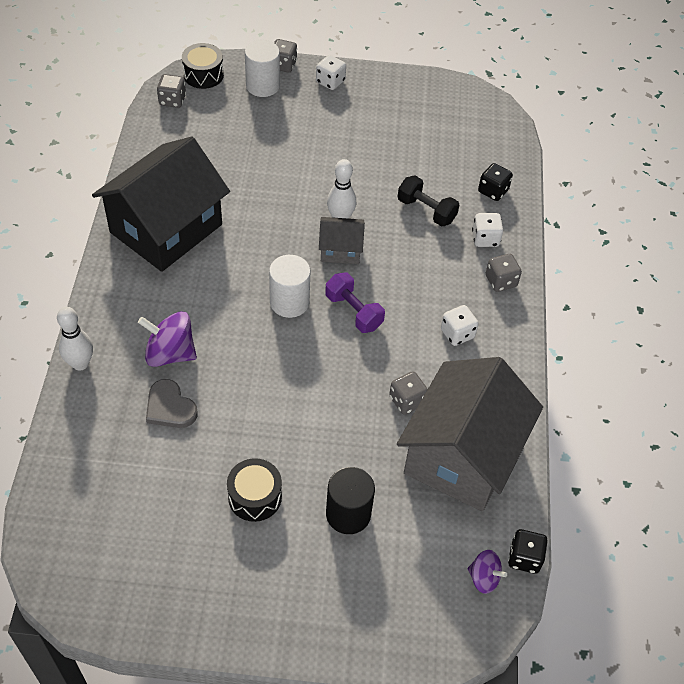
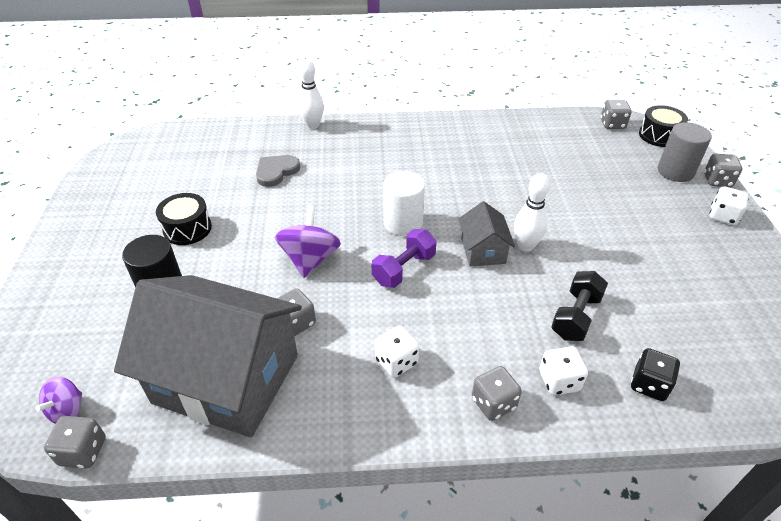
camera: 85 degrees right, 10 degrees down
black house [92,136,230,272] -> none
purple spinning top [138,312,197,367] -> purple spinning top moved to [275,205,341,278]
white cylinder [245,40,280,97] -> grey cylinder [658,122,712,182]
black dice [508,529,547,574] -> grey dice [44,416,106,469]

